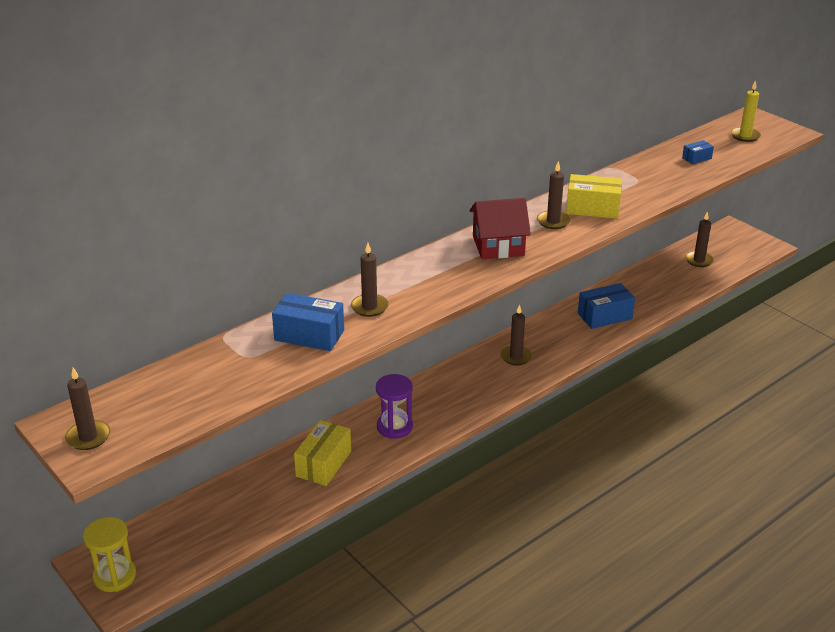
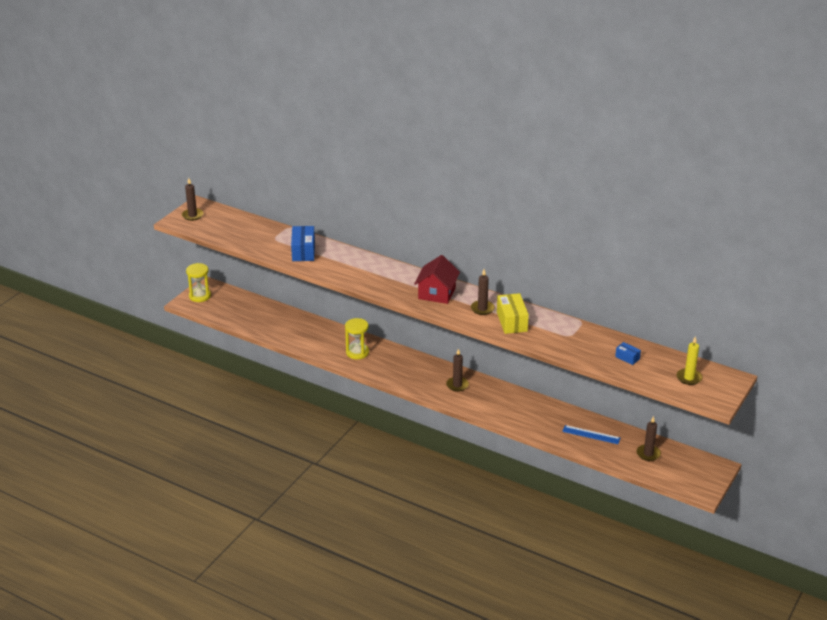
camera: 70 degrees right, 0 degrees up
yellow box [294,420,351,486] -> none
brown candle [351,243,389,317] -> none
purple hourglass [376,374,413,439] -> yellow hourglass [345,318,369,359]
red house [469,198,531,259] -> red house turned 45 degrees clockwise [414,255,460,304]
blue box [578,283,635,329] -> none
none -> blue ruler [562,425,620,444]

